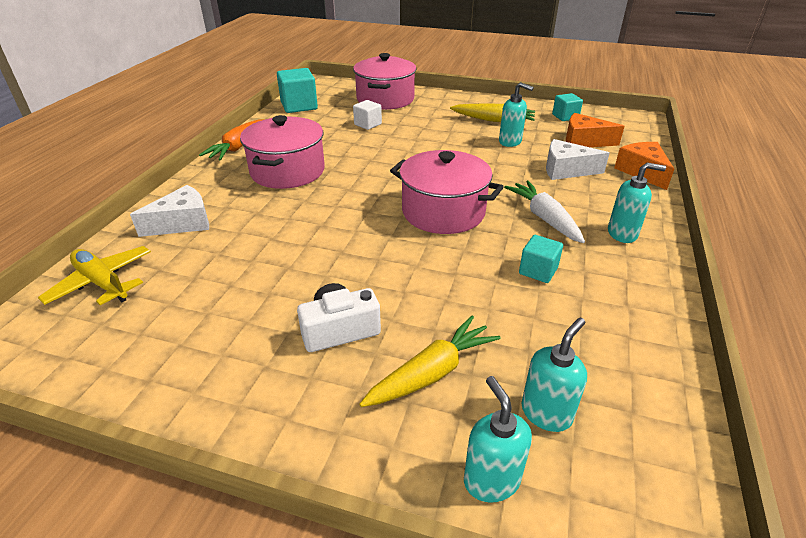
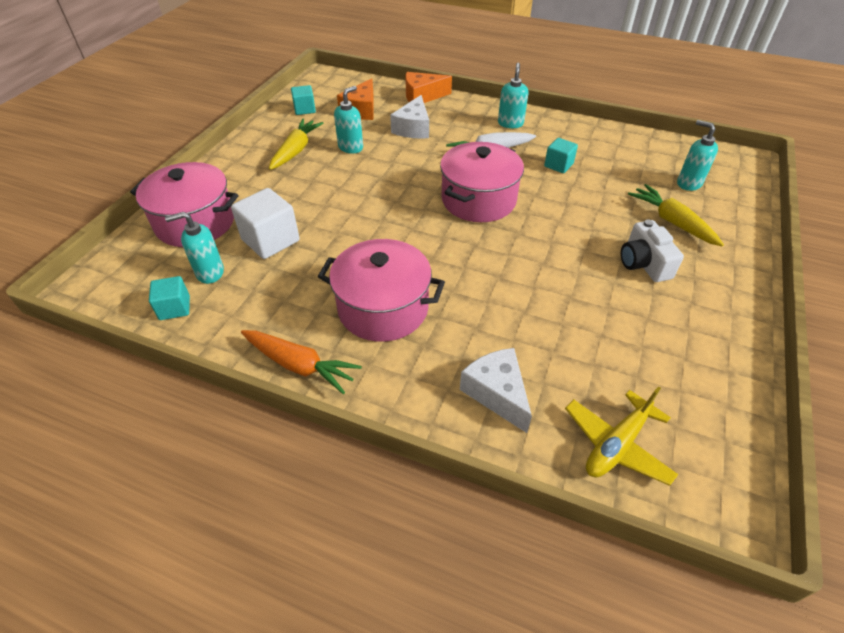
camera: 85 degrees left, 10 degrees up
turquoise cube [277,68,318,113] -> turquoise cube [149,276,190,320], size x0.60
white cube [353,100,382,130] -> white cube [231,188,300,259], size x1.67
turquoise soap dispenser [464,376,532,503] -> turquoise soap dispenser moved to [165,212,224,284]

